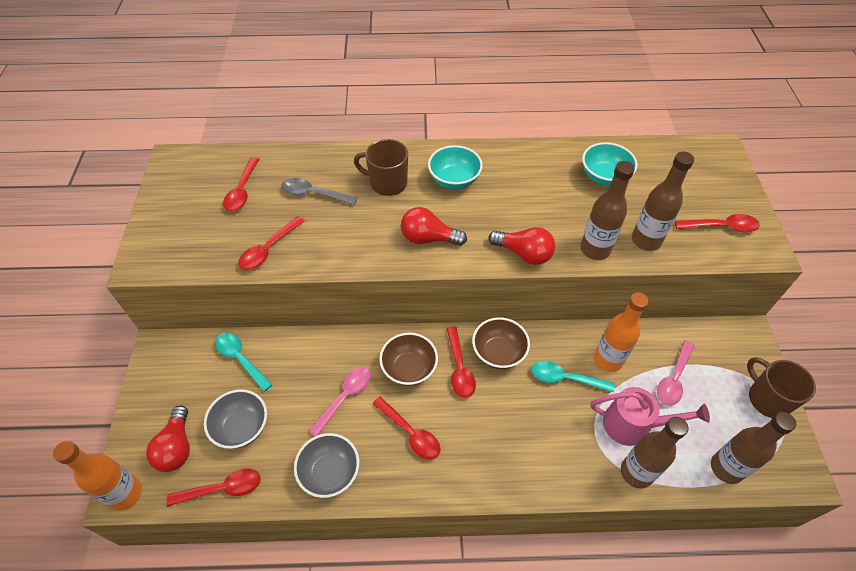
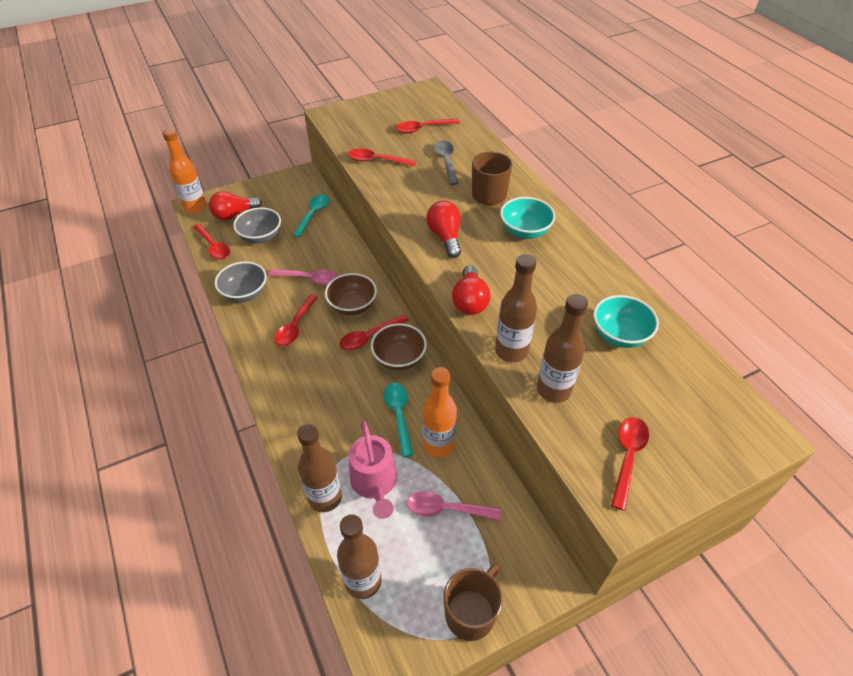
camera: 65 degrees right, 5 degrees down
red spoon [675,214,760,232] -> red spoon turned 135 degrees counterclockwise [611,417,649,510]

